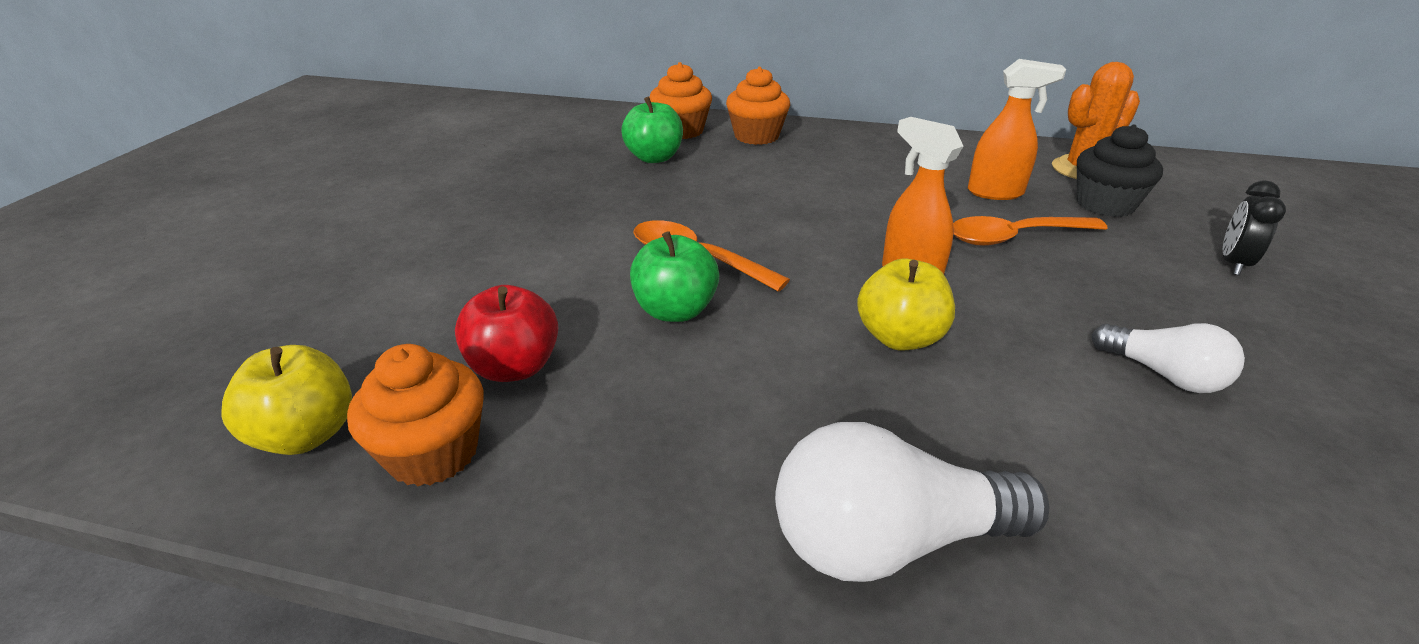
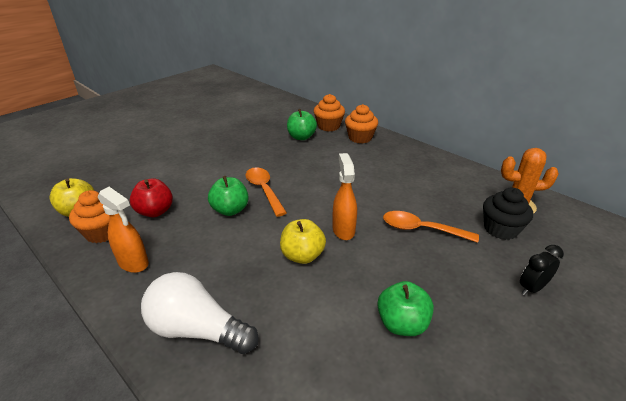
camera: 30 degrees right, 0 degrees up
orange spray bottle [968,59,1066,200] -> orange spray bottle moved to [98,187,149,273]
white light bulb [1092,323,1245,393] -> green apple [377,281,434,336]

